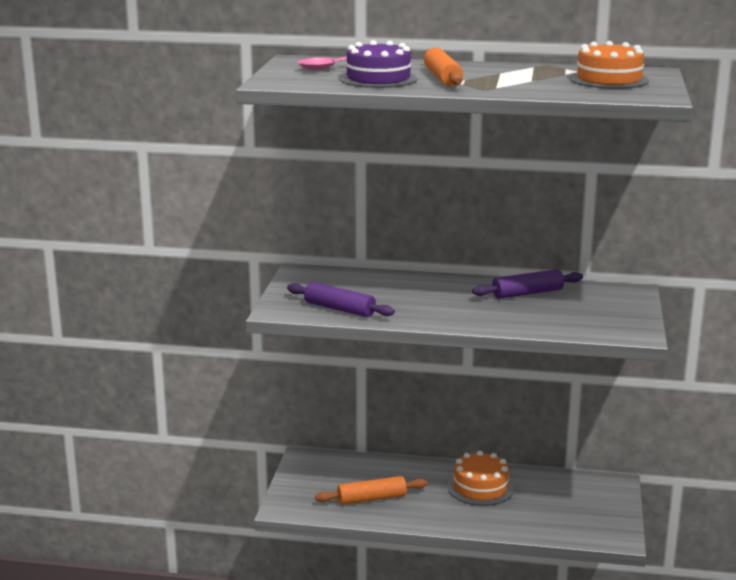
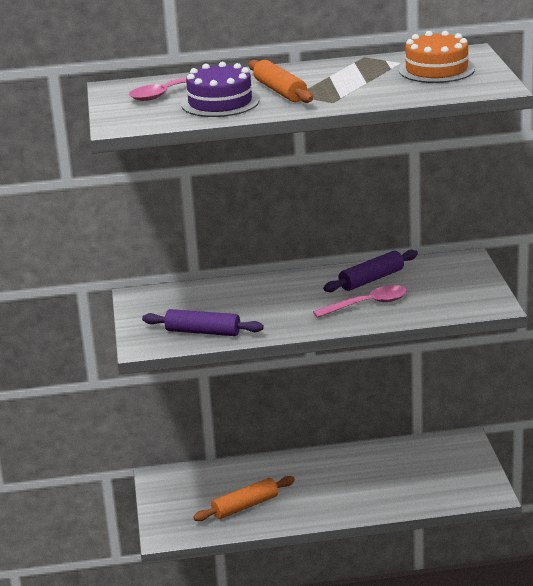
camera: 15 degrees left, 5 degrees up
orange cake [448,451,514,506] -> none
none -> pink spoon [313,285,407,318]

